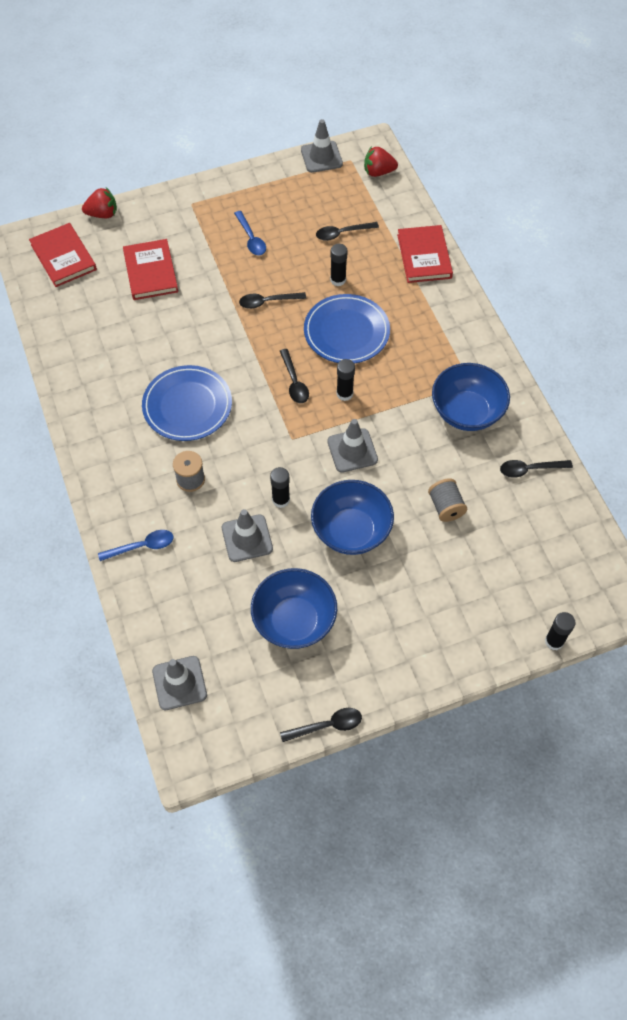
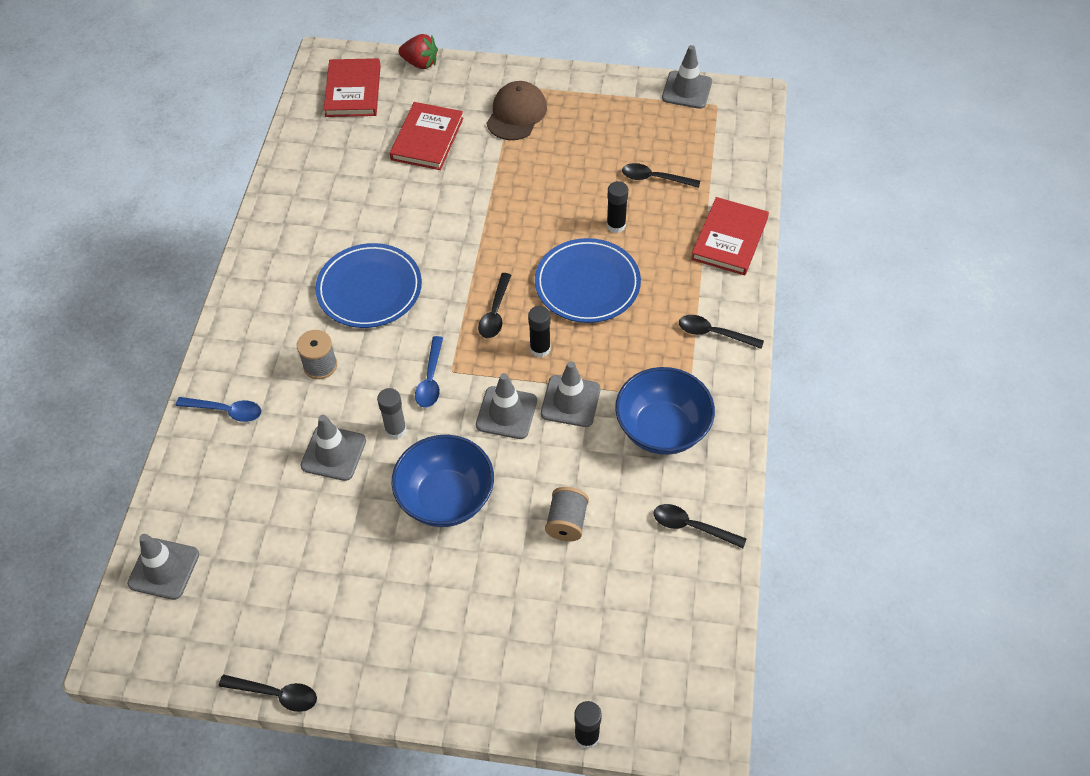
camera: 30 degrees right, 5 degrees down
blue spoon [234,211,266,255] -> blue spoon moved to [415,336,443,408]
black spoon [239,292,306,309] -> black spoon moved to [679,315,764,349]
blue bowl [251,568,337,649] -> none
black glue stick [270,467,290,508] -> grey glue stick [377,388,407,439]
red strawberry [364,146,398,177] -> none
none -> brown cap [486,81,547,140]
none -> grey traffic cone [541,361,601,427]

